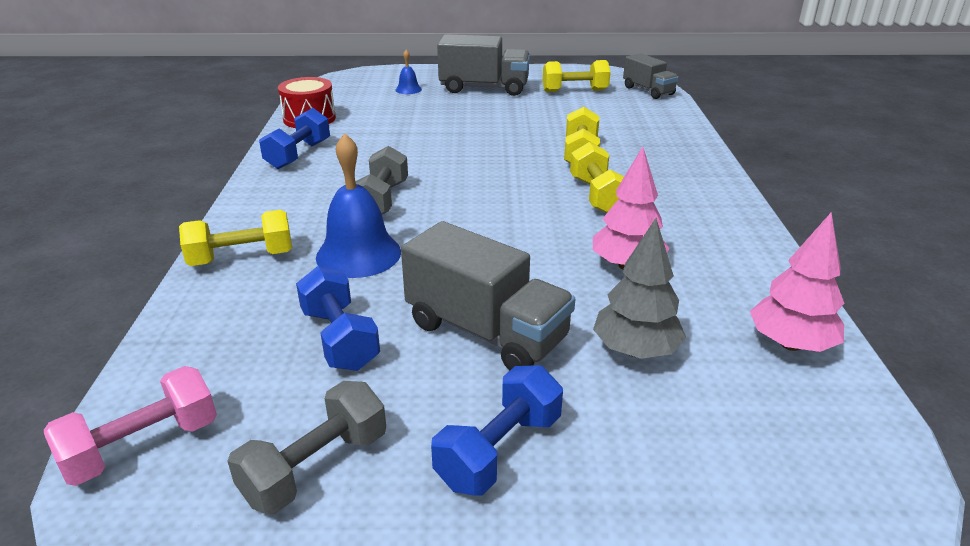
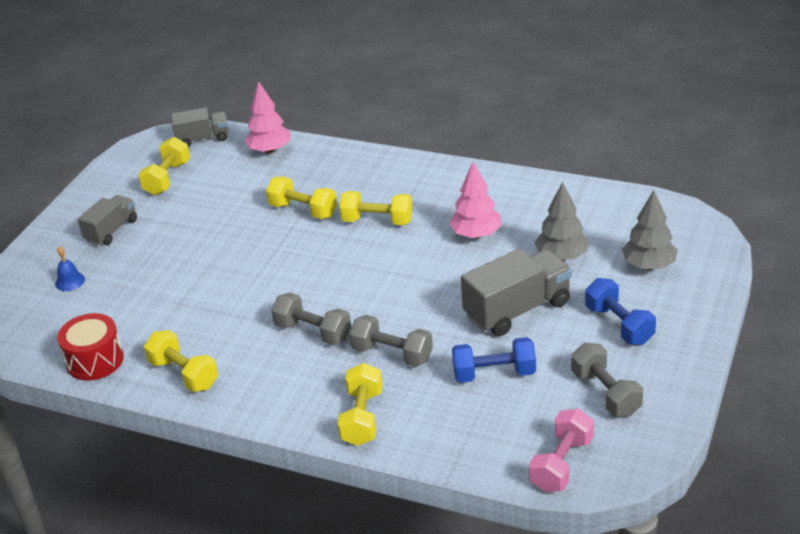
camera: 65 degrees left, 5 degrees up
pink dumbbell [44,366,217,486] -> pink dumbbell turned 45 degrees clockwise [529,408,594,492]
blue dumbbell [259,108,330,169] -> yellow dumbbell [144,330,218,392]
blue bell [316,133,401,278] -> grey dumbbell [349,315,433,367]
grey truck [437,34,530,96] -> grey truck [78,195,137,245], size x0.62
pink tree [750,212,845,352] -> pink tree moved to [244,81,290,154]
none -> grey tree [622,190,678,270]

